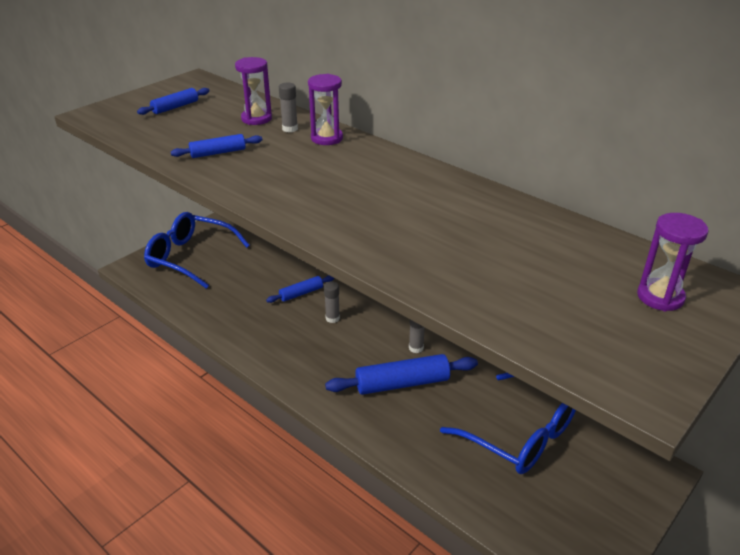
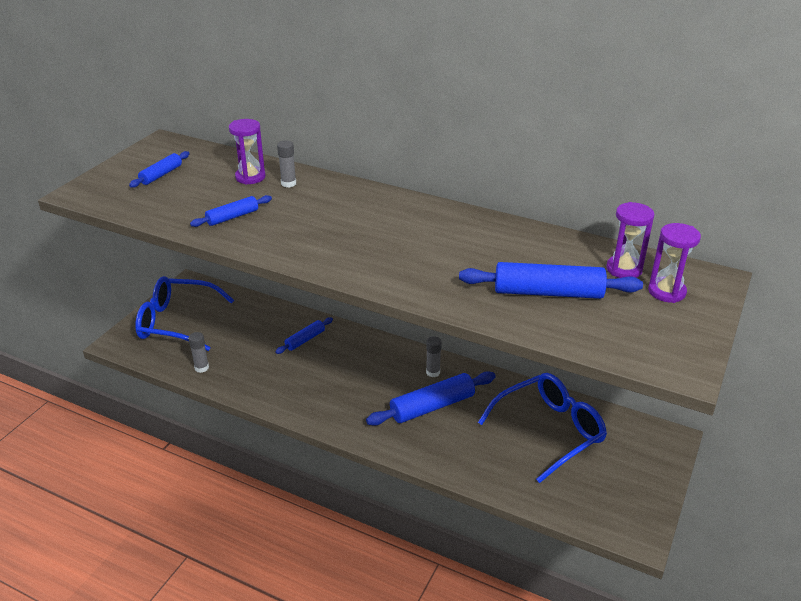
camera: 15 degrees left, 0 degrees up
purple hourglass [308,74,343,145] -> purple hourglass moved to [606,202,654,278]
grey glue stick [324,281,340,323] -> grey glue stick moved to [188,332,209,373]
blue glasses [440,373,576,474] -> blue glasses turned 60 degrees counterclockwise [478,373,607,483]
none -> blue rolling pin [459,262,643,299]

